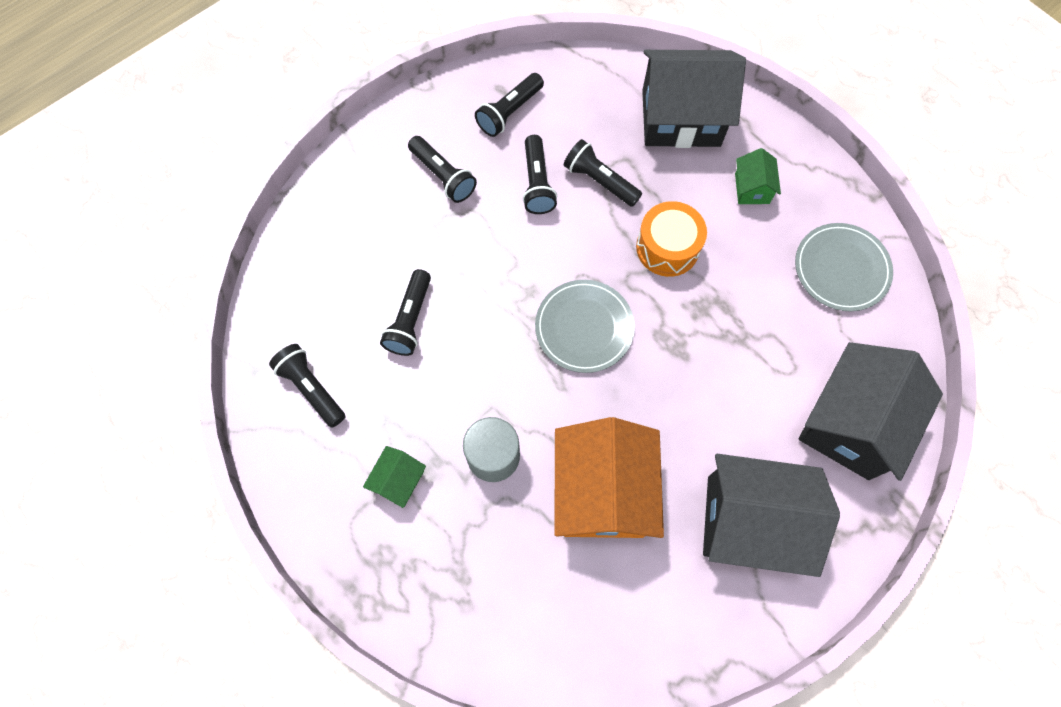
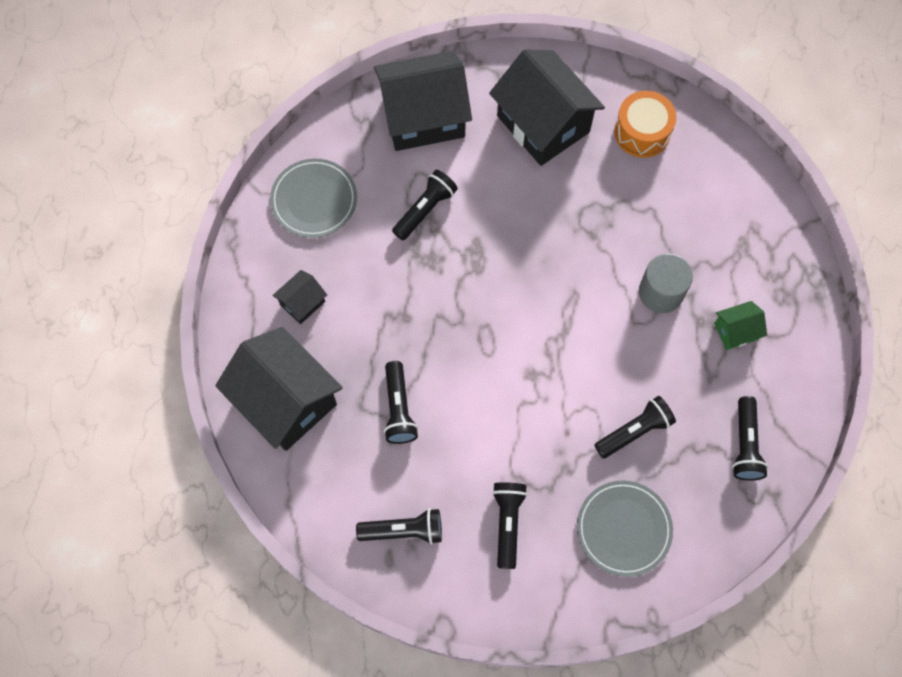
camera: 135 degrees left, 0 degrees up
black flashlight [523,135,557,214] -> black flashlight moved to [392,170,458,240]
grey plate [535,280,635,373] -> grey plate moved to [577,481,673,577]
orange house [554,417,664,538] -> none
orange drum [636,201,707,277] -> orange drum moved to [614,91,677,158]
green house [735,148,781,204] -> black house [272,270,327,324]

